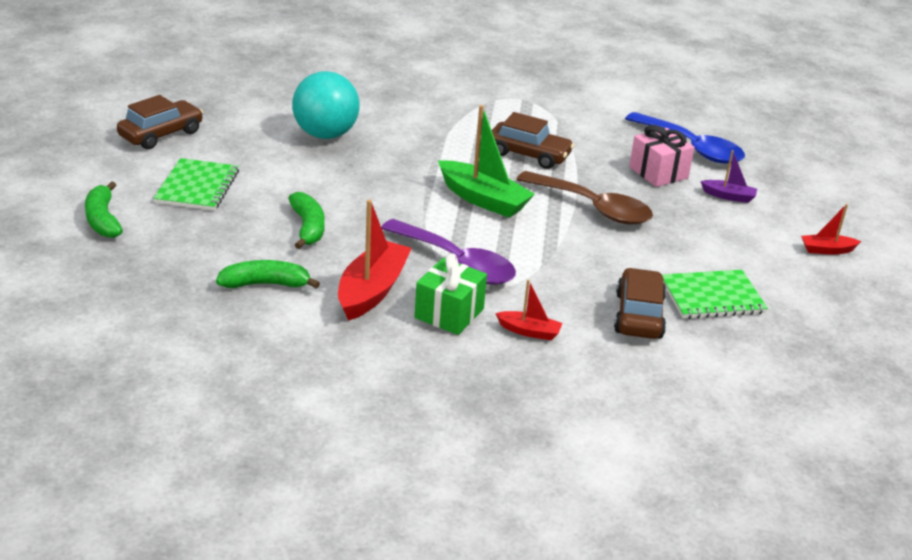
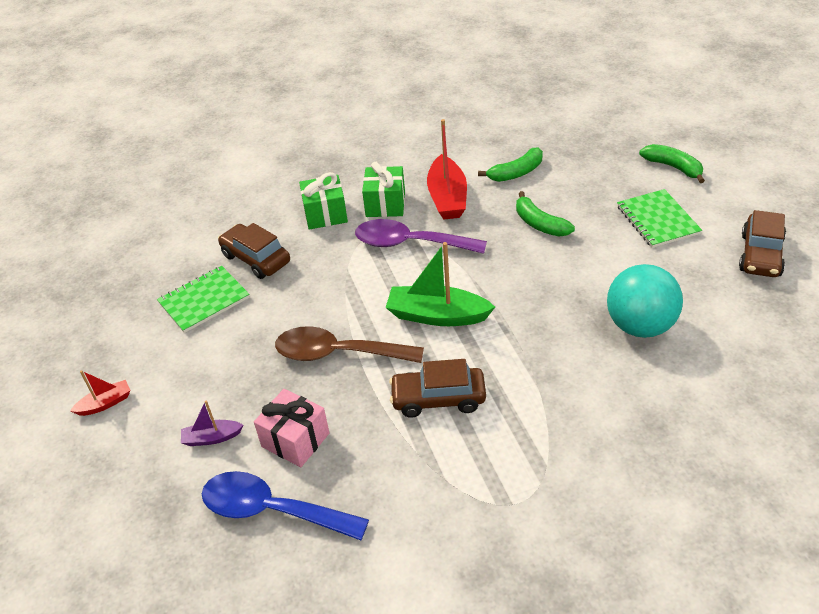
camera: 160 degrees right, 10 degrees up
red boat [495,280,563,340] -> green gift [299,172,348,230]
brown car [614,268,666,339] -> brown car turned 150 degrees clockwise [218,223,290,279]

